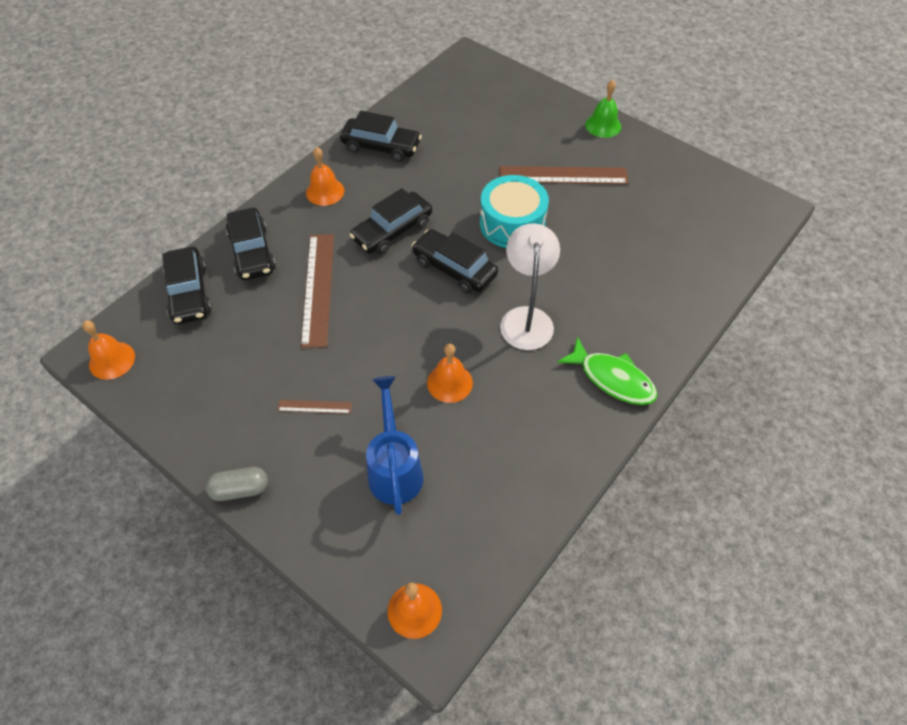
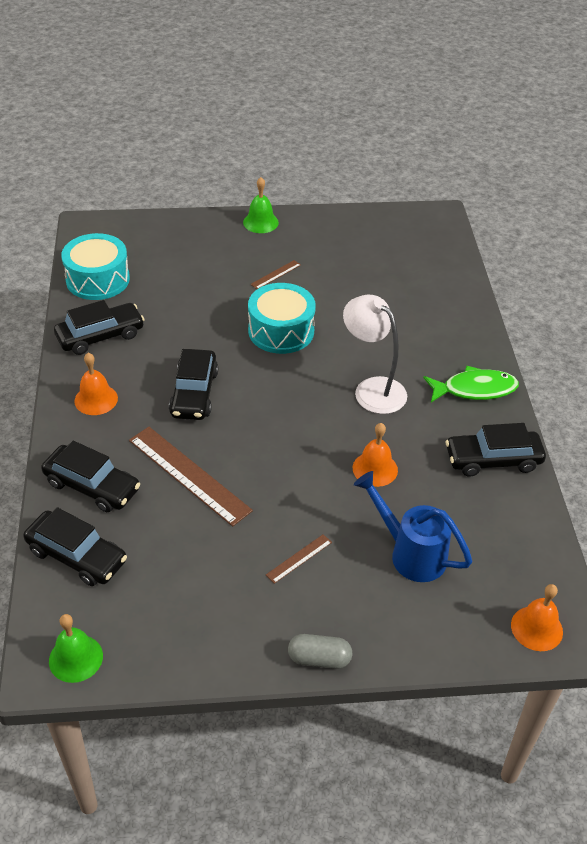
camera: 45 degrees left, 10 degrees down
orange bell [82,320,135,380] -> green bell [49,614,103,683]
grey capsule [206,467,268,501] -> grey capsule turned 60 degrees clockwise [288,634,352,669]
black car [412,229,498,294] -> black car moved to [446,423,546,477]
brown ruler [499,166,629,184] -> brown ruler [250,260,301,289], size x0.46
none -> turquoise drum [61,233,130,300]

